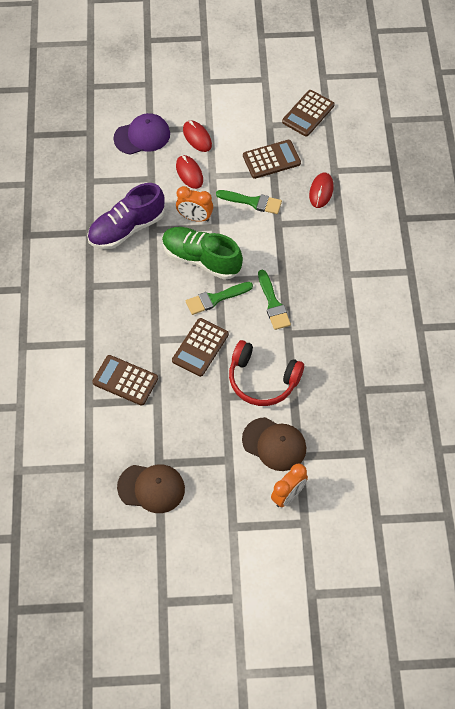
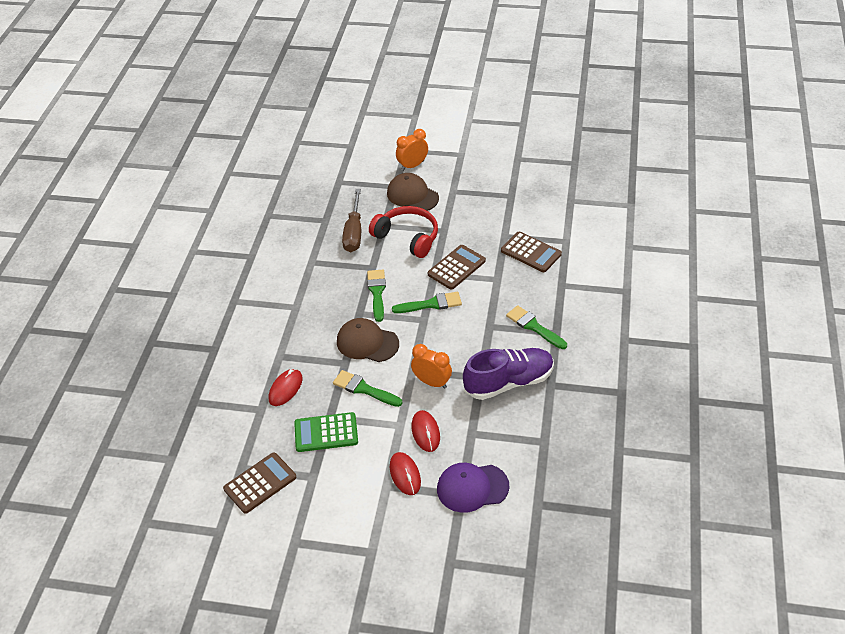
camera: 165 degrees left, 15 degrees down
brown cap [117,464,185,513] -> brown cap moved to [337,318,399,362]
green shoe [162,227,243,280] -> none
brown calculator [243,140,301,179] -> green calculator [294,412,358,452]
none -> brown screwdriver [342,189,361,252]
none -> green brush [506,305,567,349]

